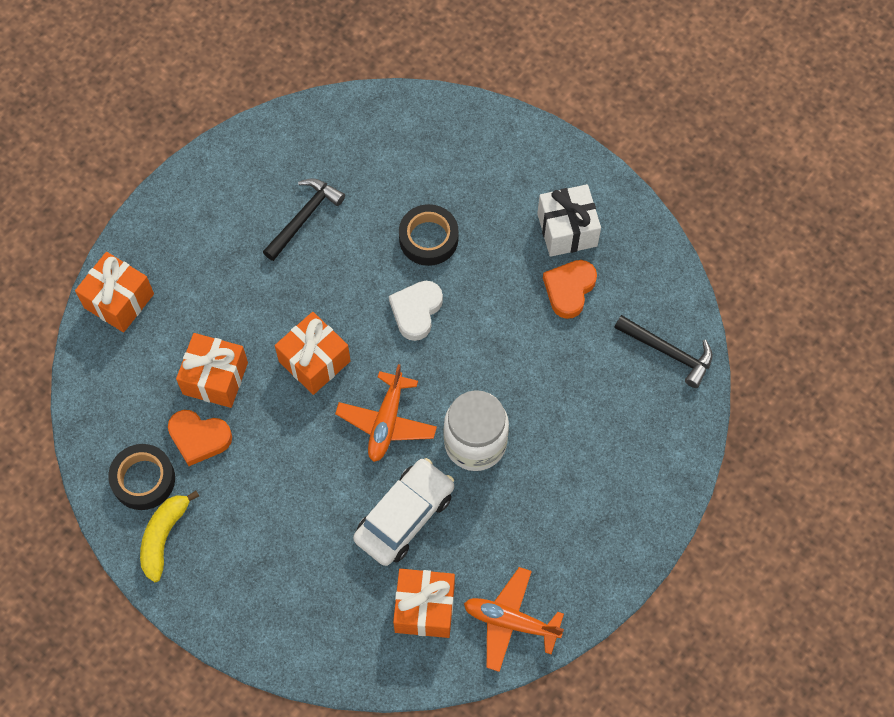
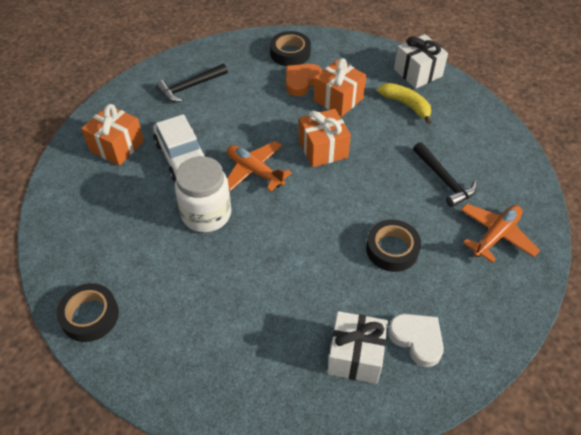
camera: 115 degrees right, 15 degrees down
orange gift [75,252,154,332] -> white gift [394,34,448,89]
yellow banana [140,490,199,582] -> yellow banana moved to [377,83,431,124]
white heart [389,281,443,341] -> white heart moved to [388,314,444,367]
orange plane [464,567,564,672] -> orange plane moved to [461,204,540,263]
orange heart [543,260,597,319] -> none
black hammer [614,315,713,388] -> black hammer moved to [156,64,228,102]
none -> black tape [56,283,119,342]

